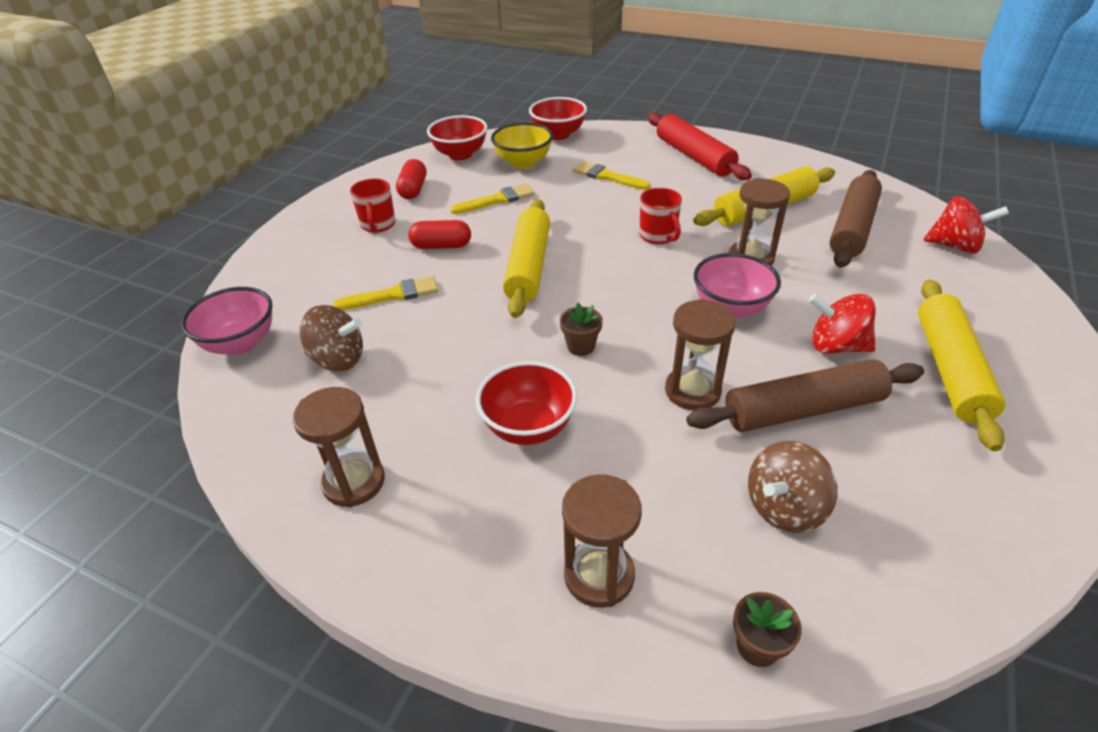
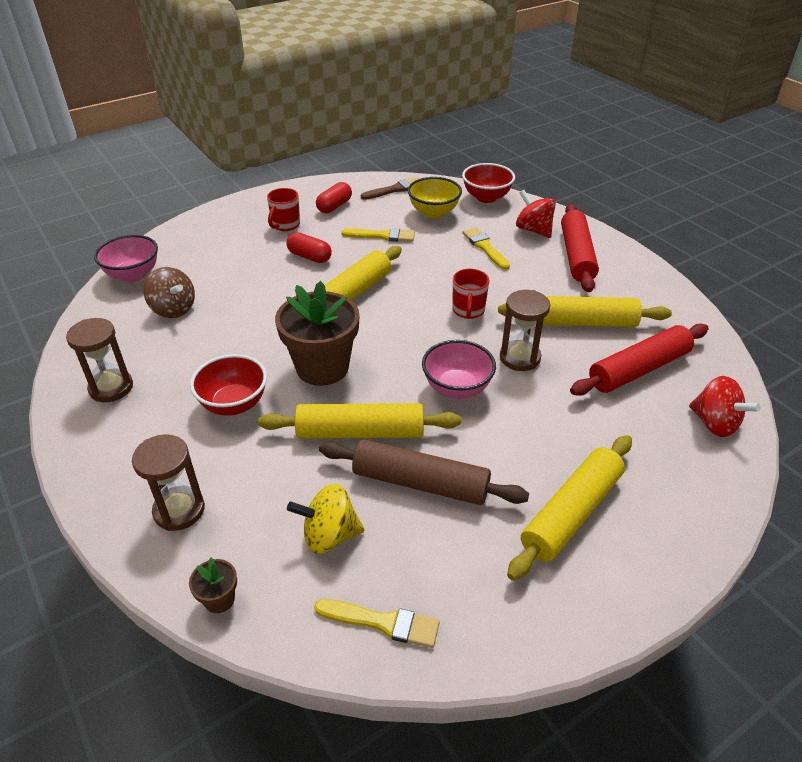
camera: 30 degrees right, 0 degrees up
yellow brush [333,276,438,310] -> yellow brush moved to [314,599,440,648]
red bowl [427,115,487,160] -> brown brush [361,177,419,200]
brown flower pot [560,303,603,356] -> brown flower pot [275,281,360,386], size x2.35
brown hourglass [665,299,735,410] -> yellow rolling pin [258,403,461,439]
brown spinning top [748,441,838,533] -> yellow spinning top [287,484,365,554]
red spinning top [809,294,876,354] -> red spinning top moved to [516,190,556,238]
brown rolling pin [830,170,882,268] -> red rolling pin [570,324,709,396]

